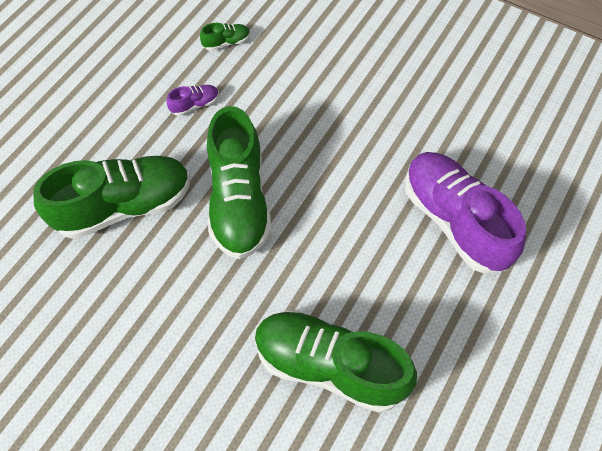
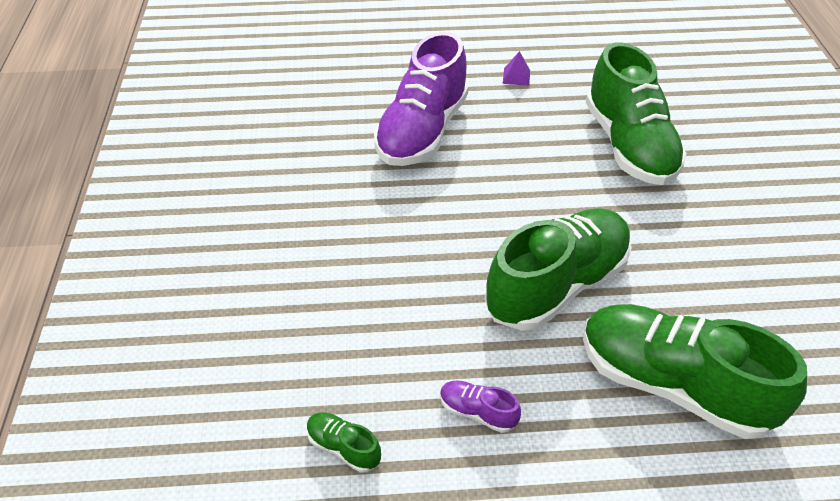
camera: 125 degrees left, 15 degrees down
none -> purple pyramid [503,51,530,86]

